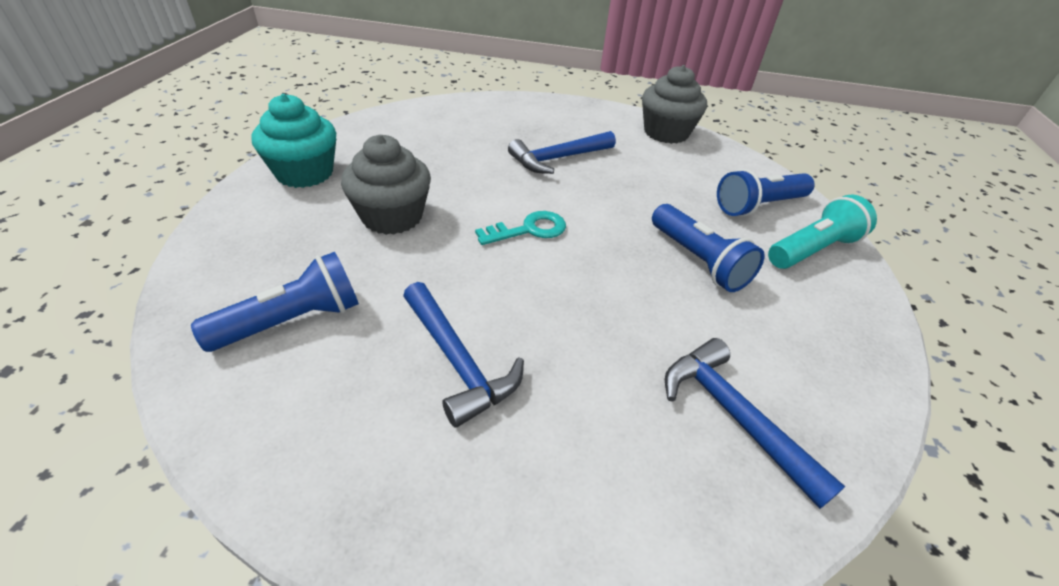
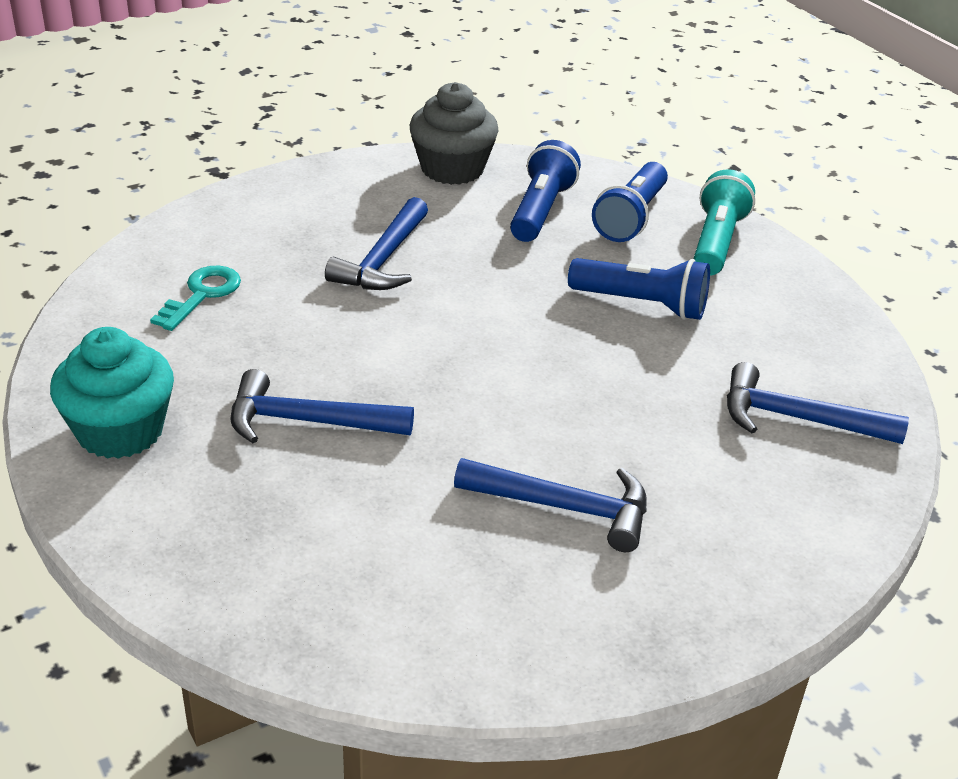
camera: 40 degrees left, 5 degrees down
blue flashlight [191,252,359,352] -> blue flashlight moved to [510,140,581,242]
grey cupcake [341,135,431,235] -> blue hammer [230,369,414,443]
turquoise key [475,211,566,245] -> turquoise key moved to [150,266,241,331]

